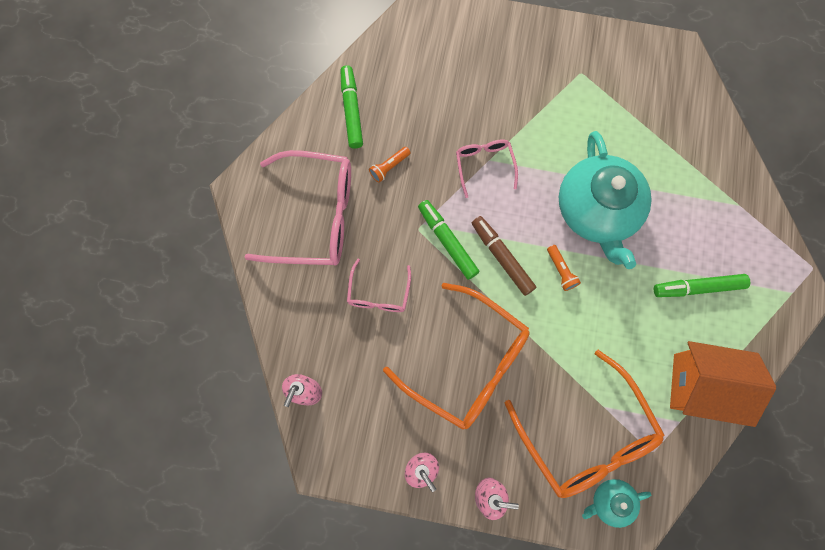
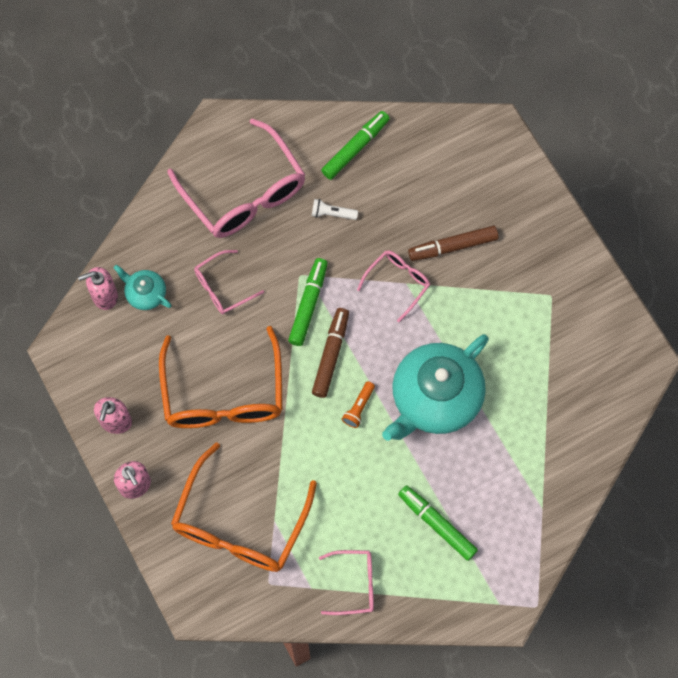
camera: 50 degrees right, 5 degrees down
orange flashlight [369,147,410,183] -> white flashlight [312,199,358,220]
turquoise teapot [582,479,651,528] -> turquoise teapot moved to [114,265,172,310]
orange house [670,341,776,427] -> pink glasses [319,550,374,615]
none -> brown marker [408,225,499,261]

